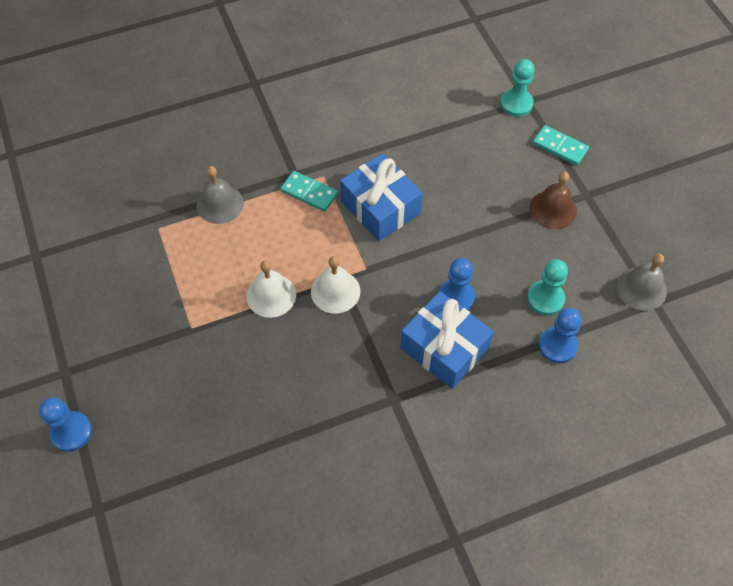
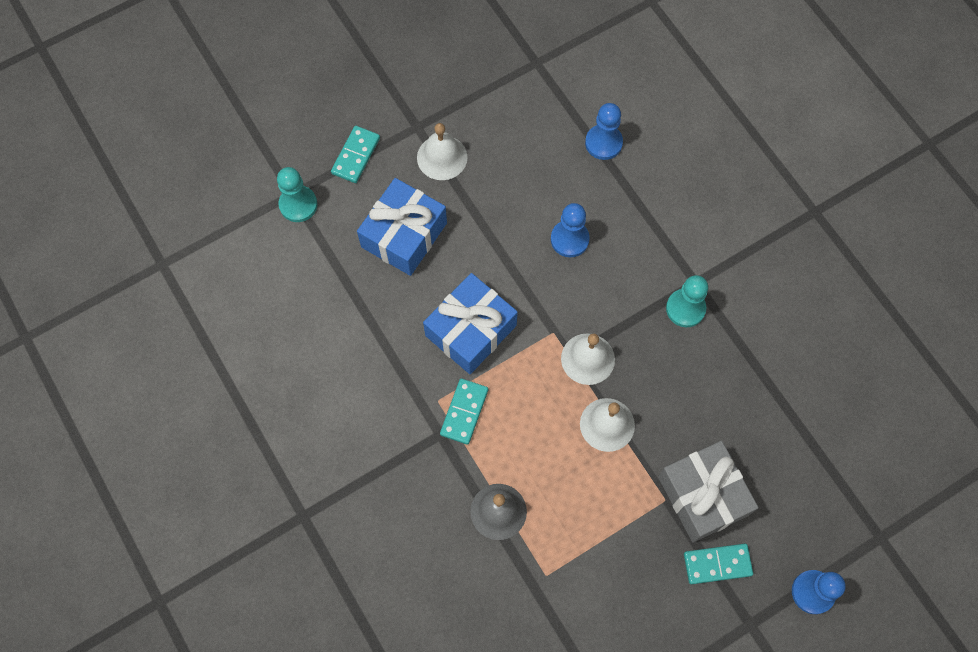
camera: 100 degrees left, 10 degrees up
blue gift [400,291,494,389] -> blue gift moved to [357,178,447,276]
turquoise pawn [527,259,568,316] -> turquoise pawn moved to [666,275,708,327]
brown bell [530,172,577,229] -> white bell [417,123,468,180]
grey bell [617,254,667,311] -> none
none -> grey gift [658,441,759,543]
none -> turquoise domino [684,544,753,584]

